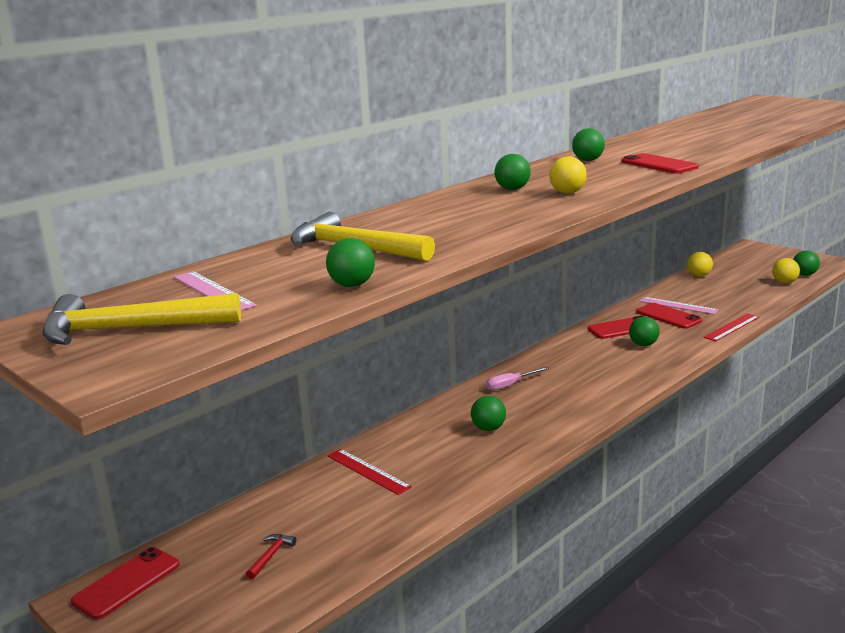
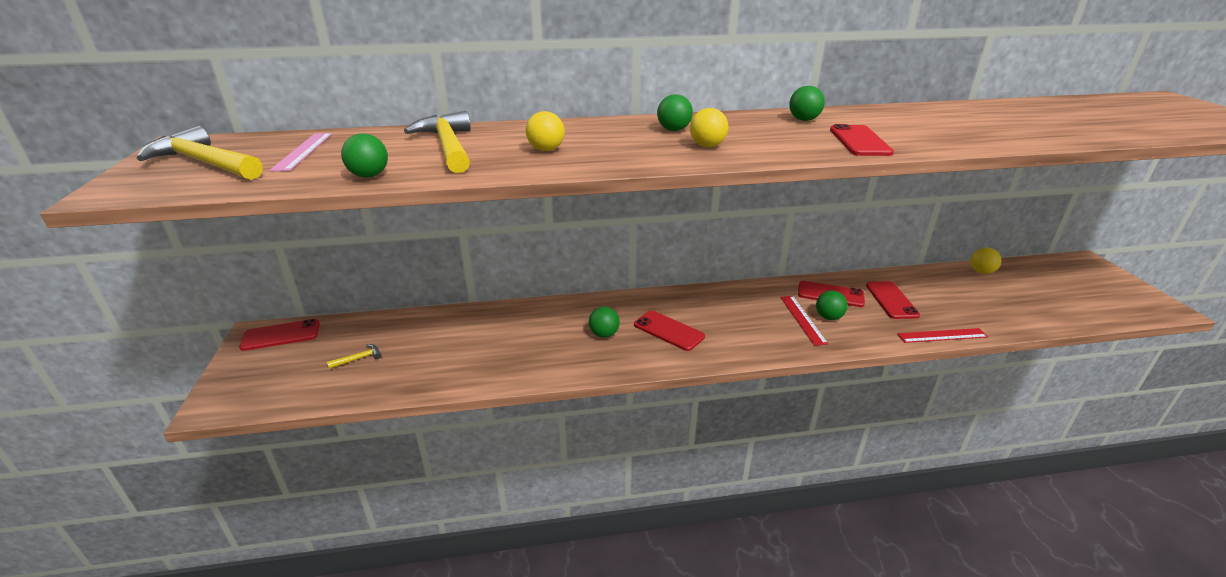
camera: 35 degrees right, 10 degrees up
red hammer [246,534,296,579] -> yellow hammer [327,344,381,369]
red ruler [328,449,412,495] -> red ruler moved to [780,296,828,346]
pink screwdriver [486,367,549,391] -> none
pink ruler [639,297,719,315] -> none
yellow ball [772,258,800,284] -> yellow ball moved to [526,111,565,151]
green ball [793,250,820,276] -> none
none -> red phone [634,310,705,351]

